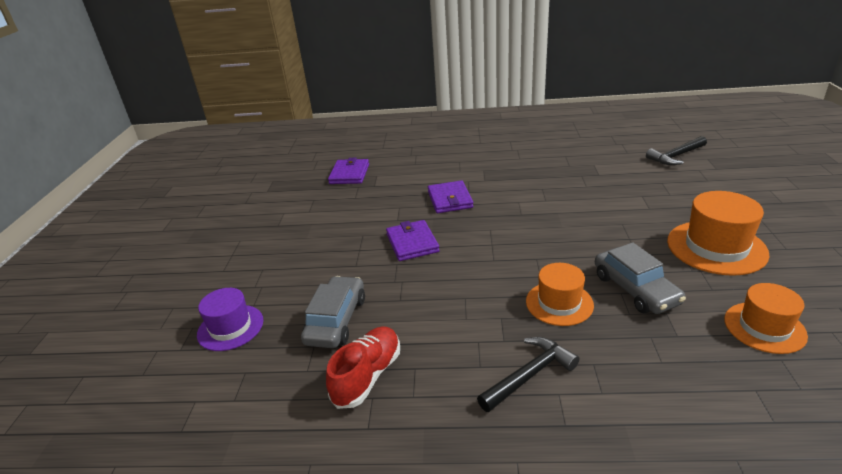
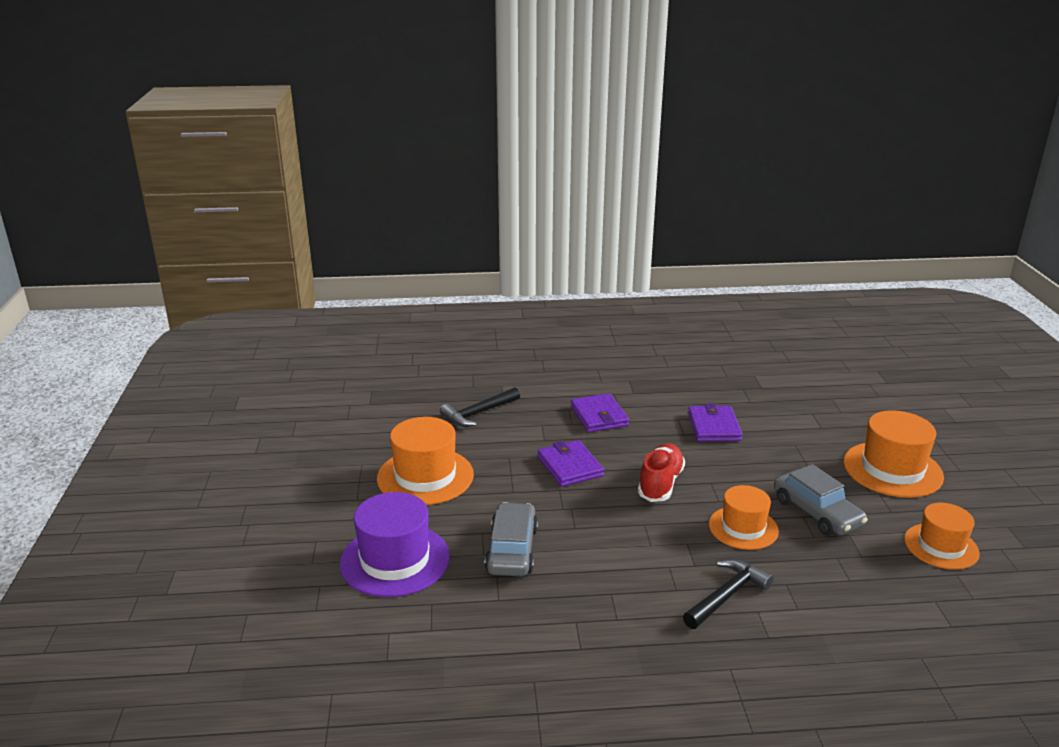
camera: 10 degrees left, 5 degrees down
purple hat [197,288,263,351] -> purple hat [339,492,450,597], size x1.52
red shoe [326,326,400,409] -> red shoe moved to [638,443,685,502]
purple wallet [328,158,369,184] -> purple wallet moved to [688,404,742,441]
black hammer [646,136,707,165] -> black hammer moved to [440,387,520,427]
none -> orange hat [377,417,474,505]

